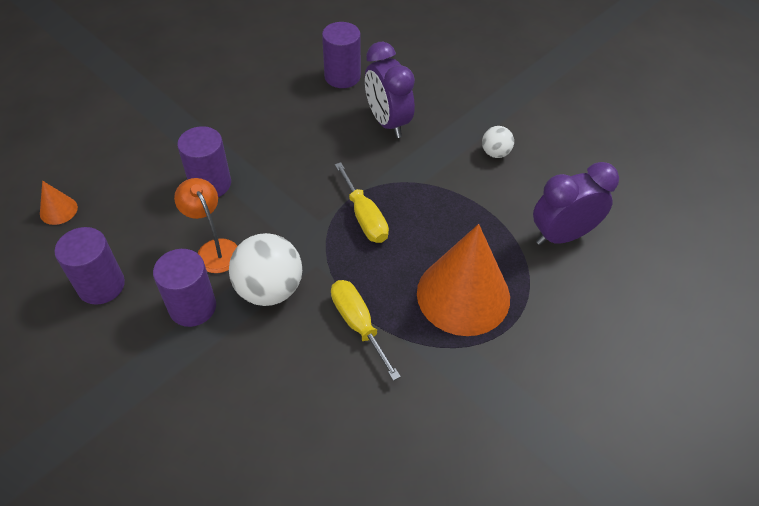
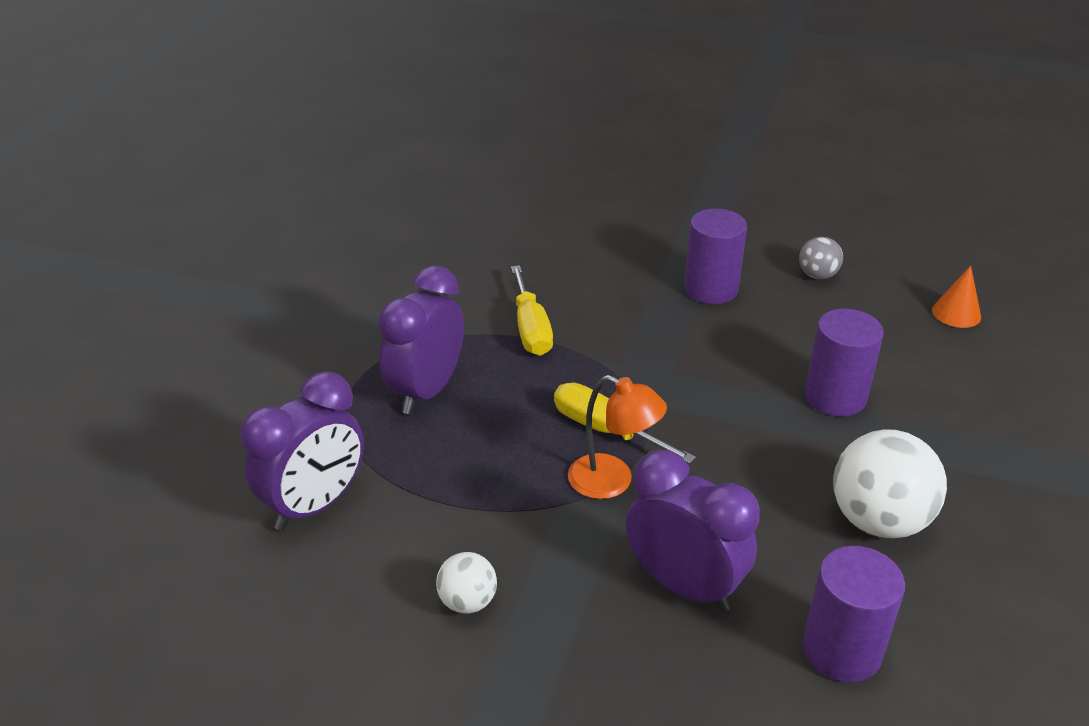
camera: 155 degrees right, 15 degrees down
purple cylinder [54,227,125,305] -> grey ball [799,237,843,279]
orange lamp [174,178,237,273] -> orange lamp moved to [568,375,667,499]
white ball [229,233,302,306] -> white ball moved to [833,429,947,539]
yellow screwdriver [331,280,401,381] -> yellow screwdriver turned 45 degrees clockwise [511,265,553,356]
orange cone [417,224,510,336] -> purple clock [378,265,464,414]

